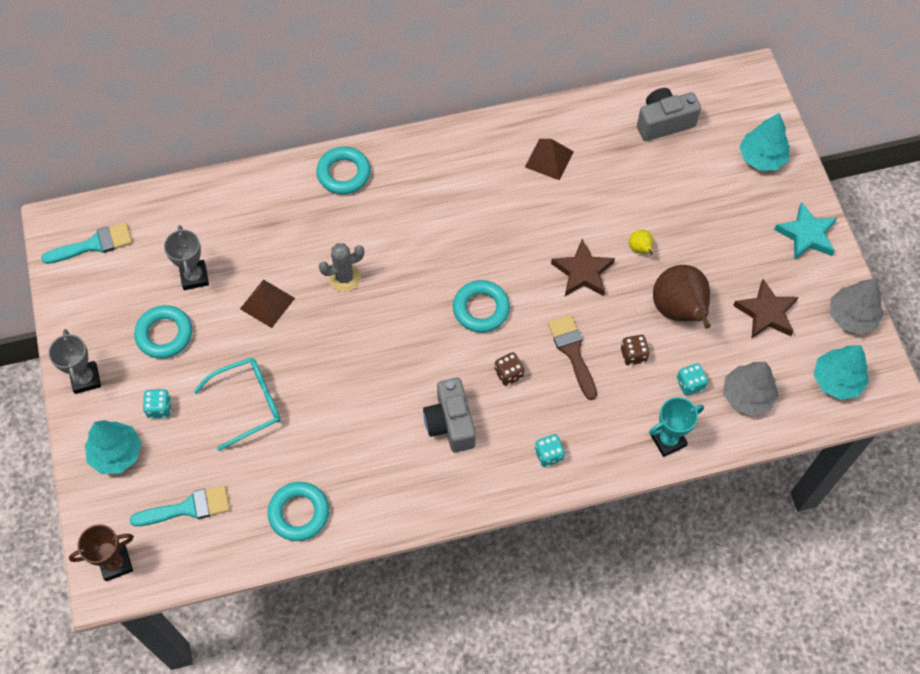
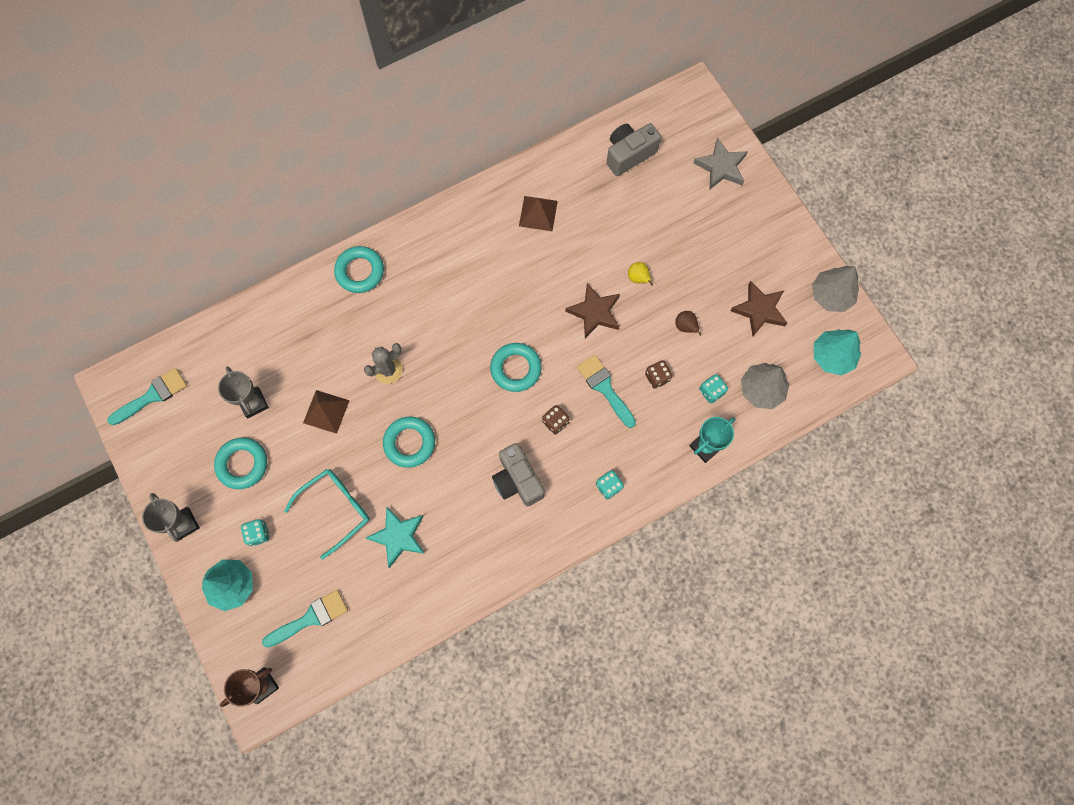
camera: 15 degrees left, 10 degrees up
turquoise ring [268,482,329,541] -> turquoise ring moved to [383,416,435,468]
brown brush [548,314,597,400] -> turquoise brush [577,355,636,428]
brown pear [653,265,711,329] -> brown pear [675,311,702,336], size x0.44
turquoise tree [739,113,790,171] -> grey star [693,138,748,190]
turquoise star [774,202,837,260] -> turquoise star moved to [366,506,425,568]

